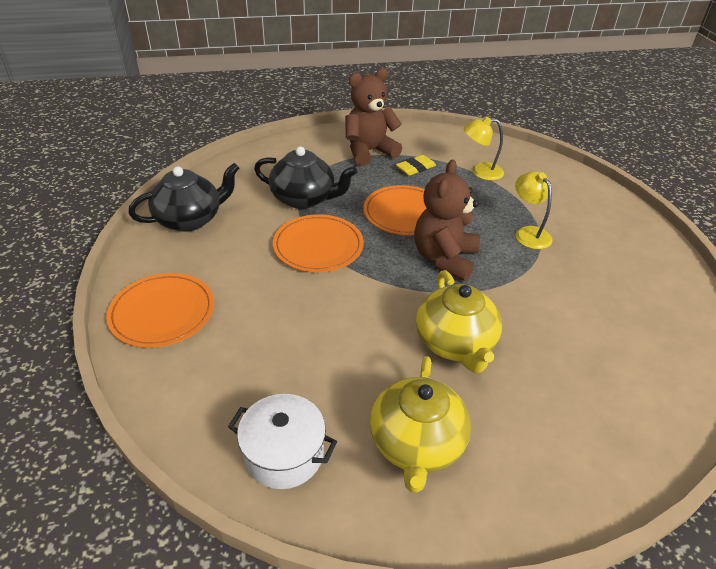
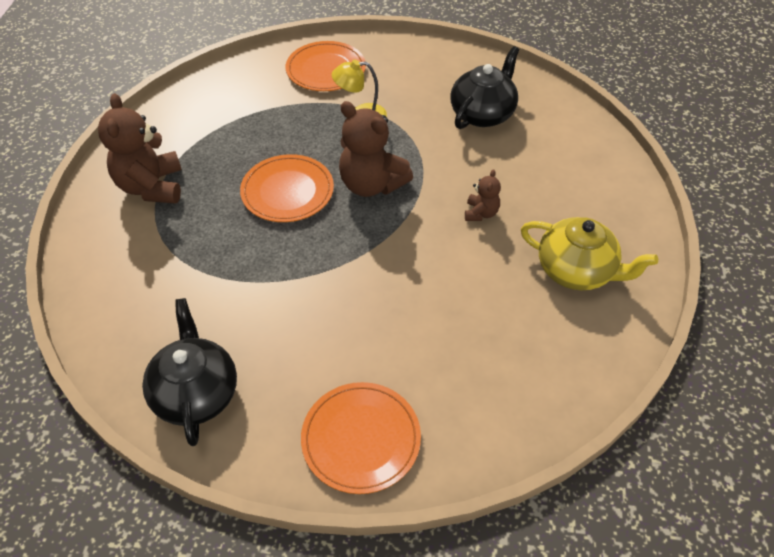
camera: 70 degrees left, 10 degrees up
white pot [228,394,337,489] -> none
black teapot [254,146,357,209] -> black teapot moved to [451,46,519,129]
orange plate [273,214,364,272] -> orange plate moved to [286,41,366,91]
yellow eraser [396,155,436,176] -> none
yellow teapot [416,270,502,373] -> brown teddy bear [465,169,501,221]
yellow lamp [464,117,504,181] -> none

